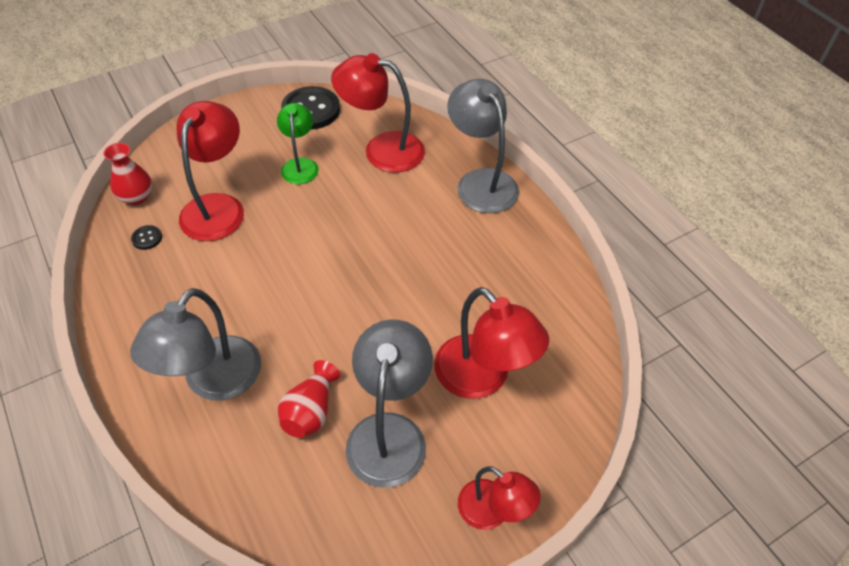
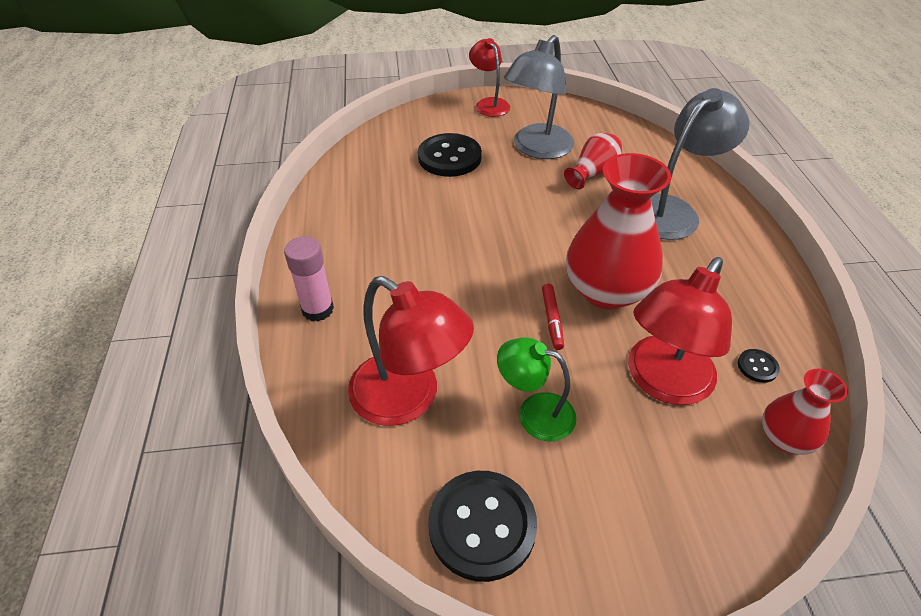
camera: 155 degrees left, 5 degrees down
green lamp [277,103,319,184] -> green lamp turned 90 degrees clockwise [497,337,577,441]
red lamp [434,287,549,399] -> black button [418,133,482,177]
grey lamp [447,79,519,213] -> pink glue stick [284,236,334,321]
none -> red marker [542,284,564,350]
none -> red vase [566,153,671,309]

